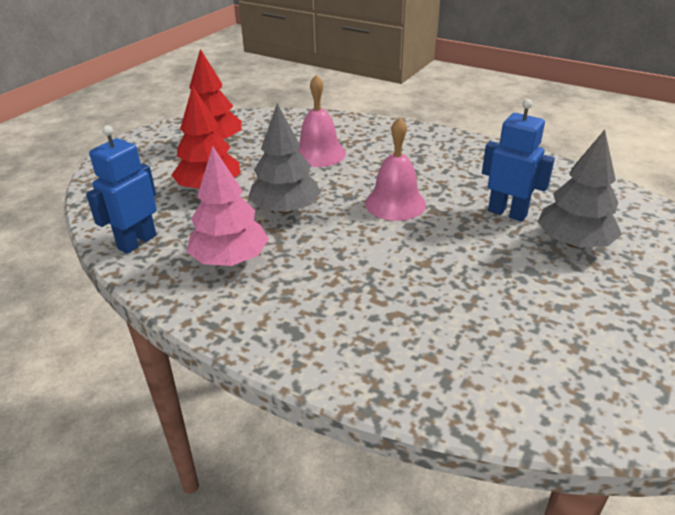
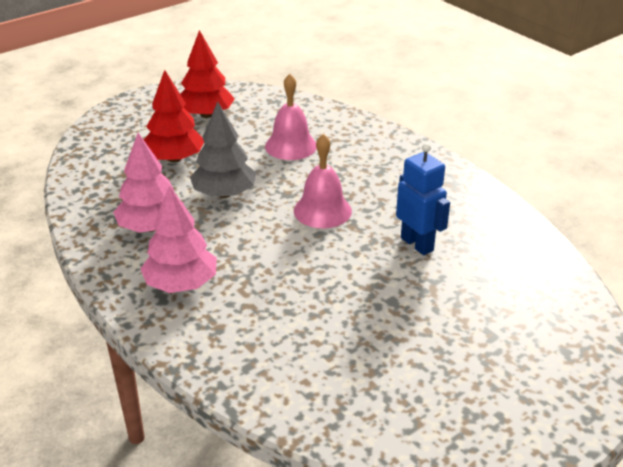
camera: 20 degrees right, 0 degrees up
blue robot [86,125,157,254] -> none
grey tree [538,130,622,248] -> none
none -> pink tree [140,185,217,293]

